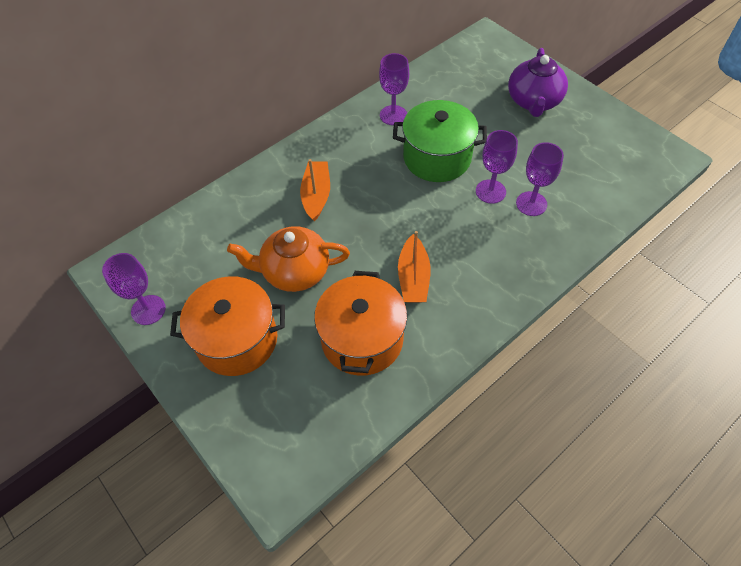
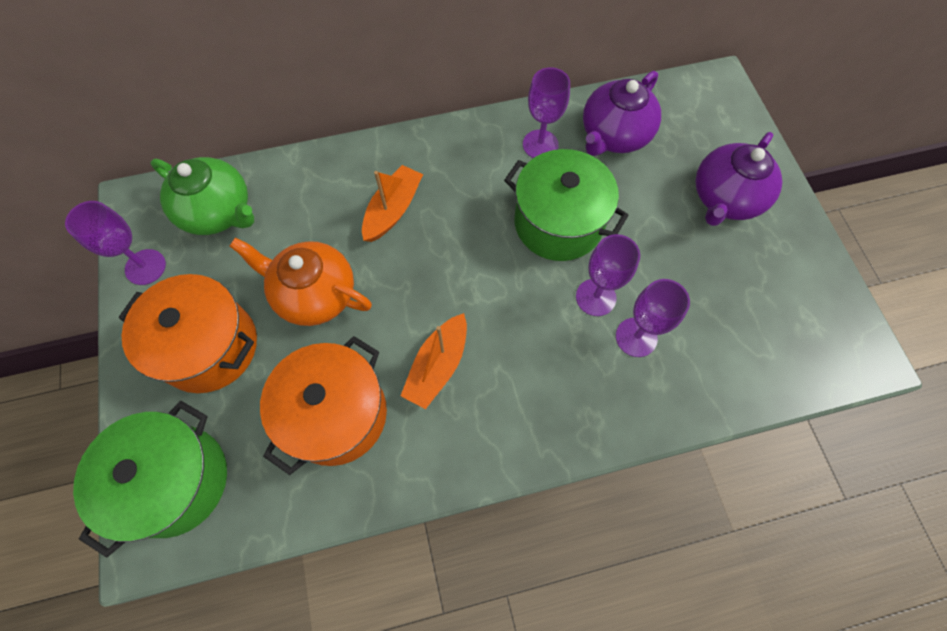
camera: 25 degrees right, 10 degrees up
none -> green pot [73,401,227,558]
none -> green teapot [151,157,254,235]
none -> purple teapot [583,71,661,156]

